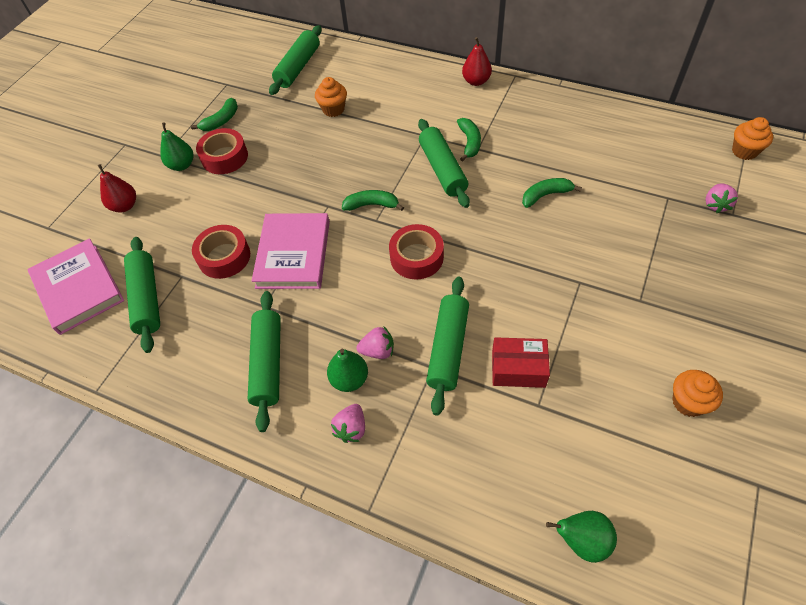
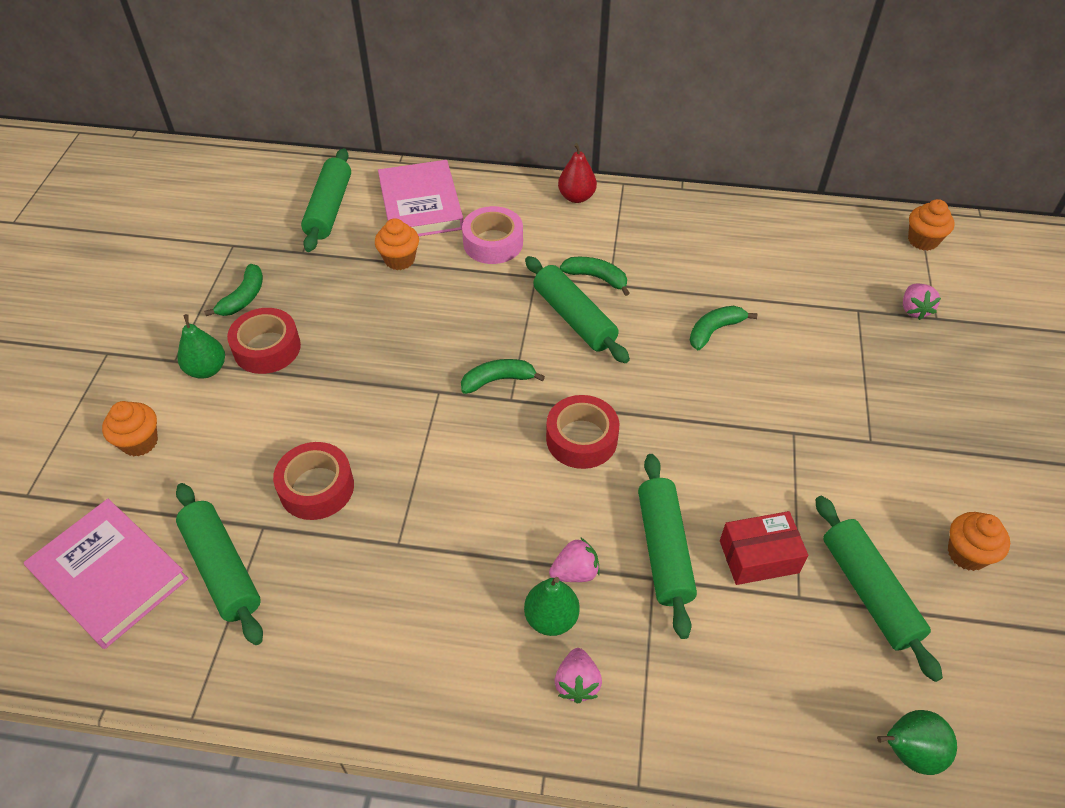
camera: 20 degrees left, 5 degrees down
red pear [98,164,136,212] -> orange cupcake [102,401,158,456]
green rolling pin [248,291,281,432] -> green rolling pin moved to [815,496,943,682]
pink book [252,213,330,289] -> pink book moved to [378,160,464,236]
green banana [457,118,481,162] -> green banana turned 45 degrees counterclockwise [560,257,630,296]
none -> pink tape [462,206,523,264]

